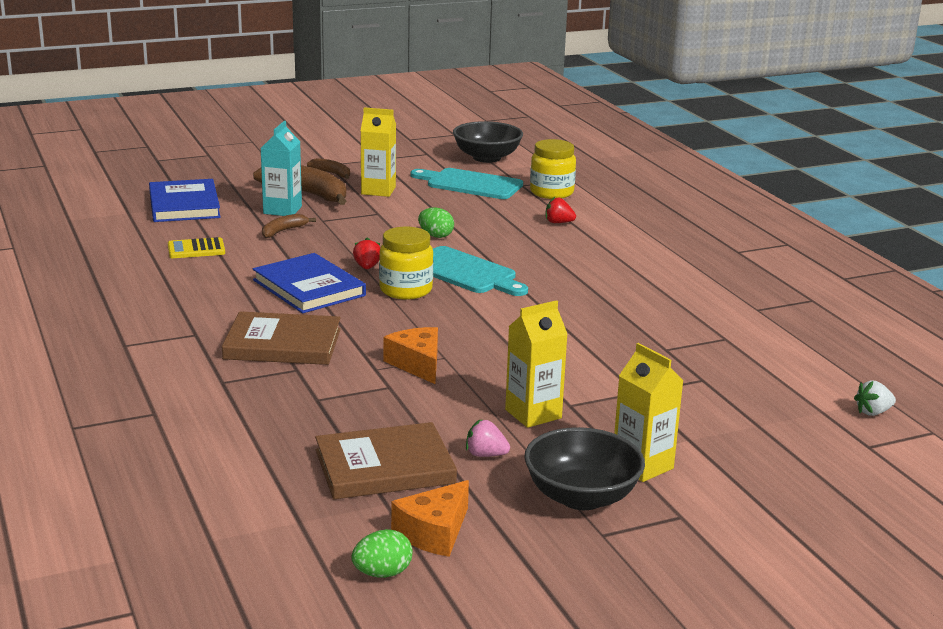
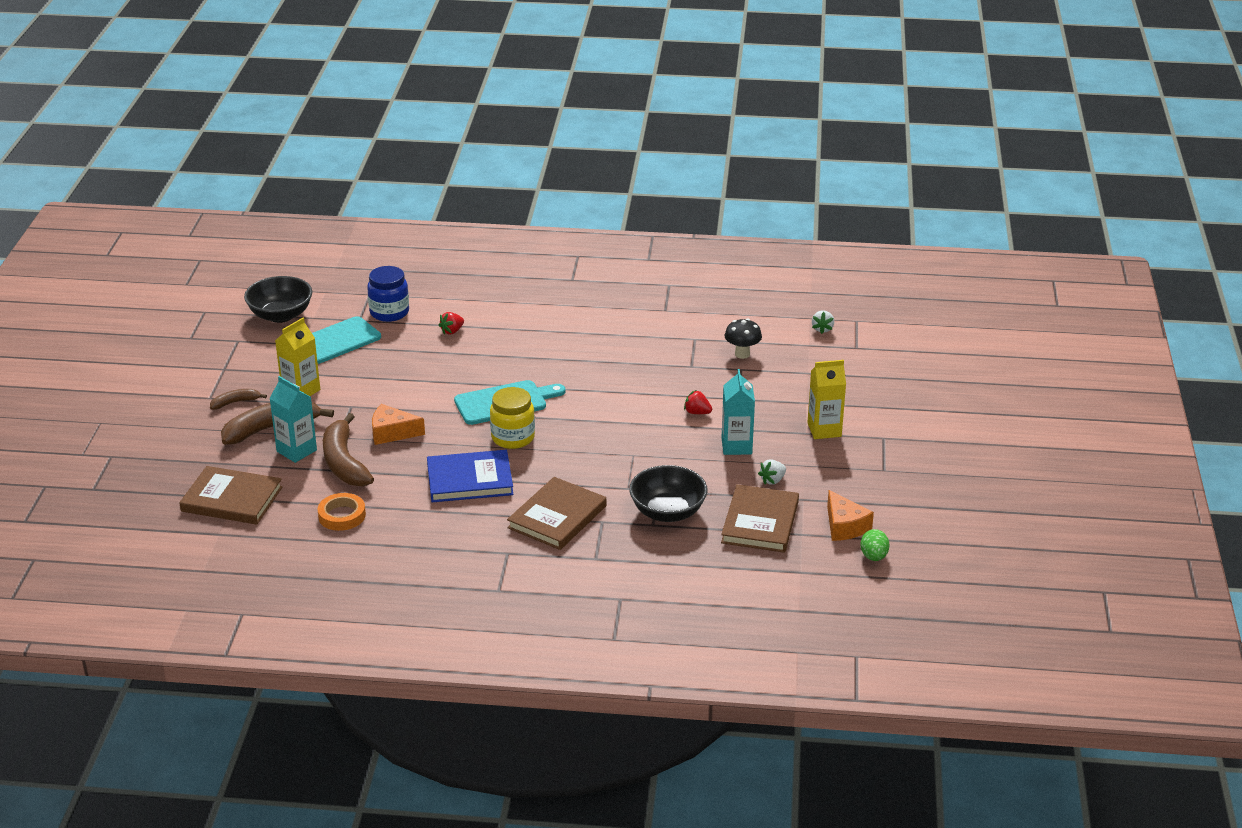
camera: 60 degrees left, 10 degrees up
blue book [149,179,221,222] -> brown book [179,466,283,525]
yellow calculator [168,237,225,258] -> orange tape [318,493,366,531]
brown banana [262,214,316,238] -> brown banana [323,413,374,487], size x1.97
red strawberry [353,237,380,269] -> red strawberry moved to [684,390,712,414]
orange cheese [383,327,438,384] -> orange cheese moved to [372,404,425,445]
green egg [418,207,454,238] -> none
pink strawberry [466,419,510,457] -> white strawberry [758,460,786,485]
yellow carton [505,300,568,428] -> turquoise carton [721,369,755,455]
black bowl [524,427,645,510] -> black bowl moved to [629,465,708,522]
yellow jar [530,139,576,199] -> blue jar [367,266,409,322]
none -> black mushroom [725,318,762,359]

